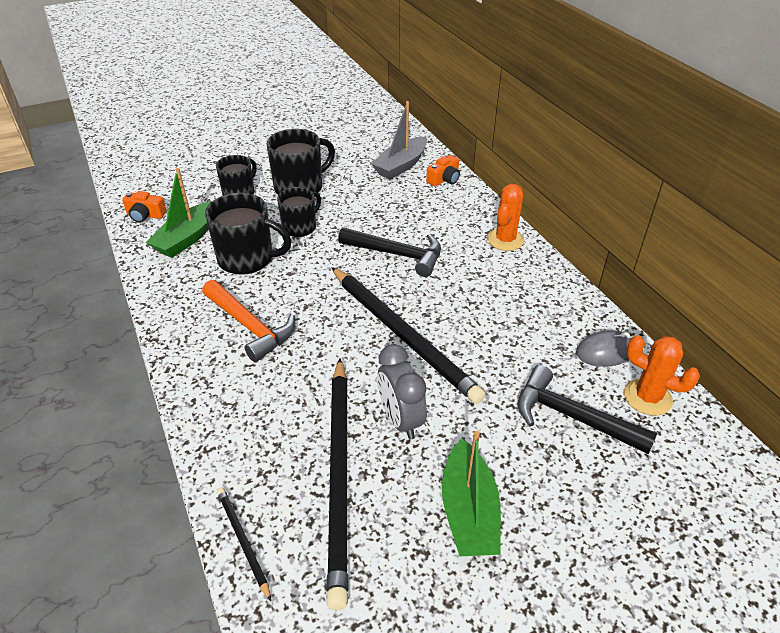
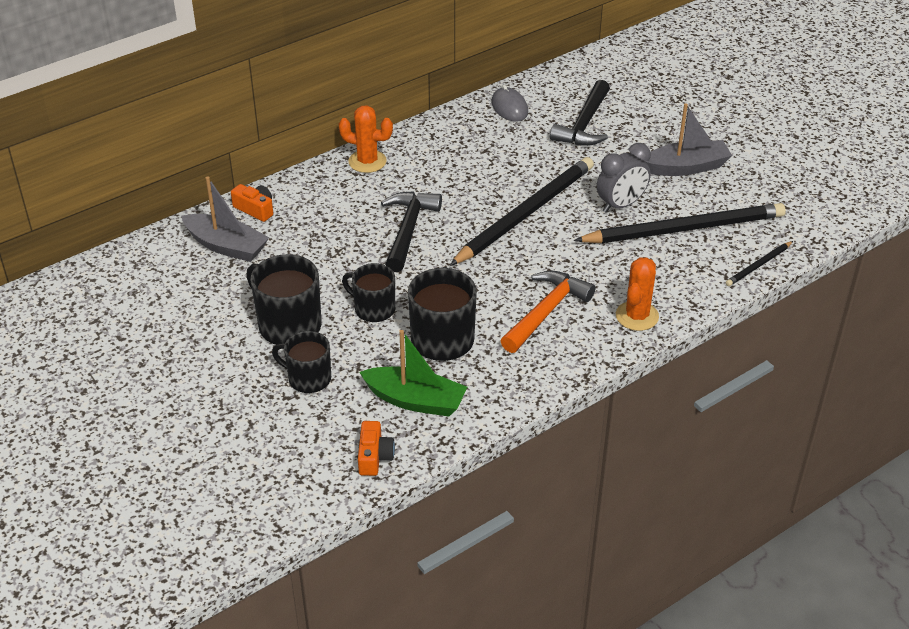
camera: 100 degrees left, 0 degrees up
green boat [442,431,501,556] -> grey boat [644,103,732,176]
orange cactus [624,335,700,416] -> orange cactus moved to [616,257,659,331]

